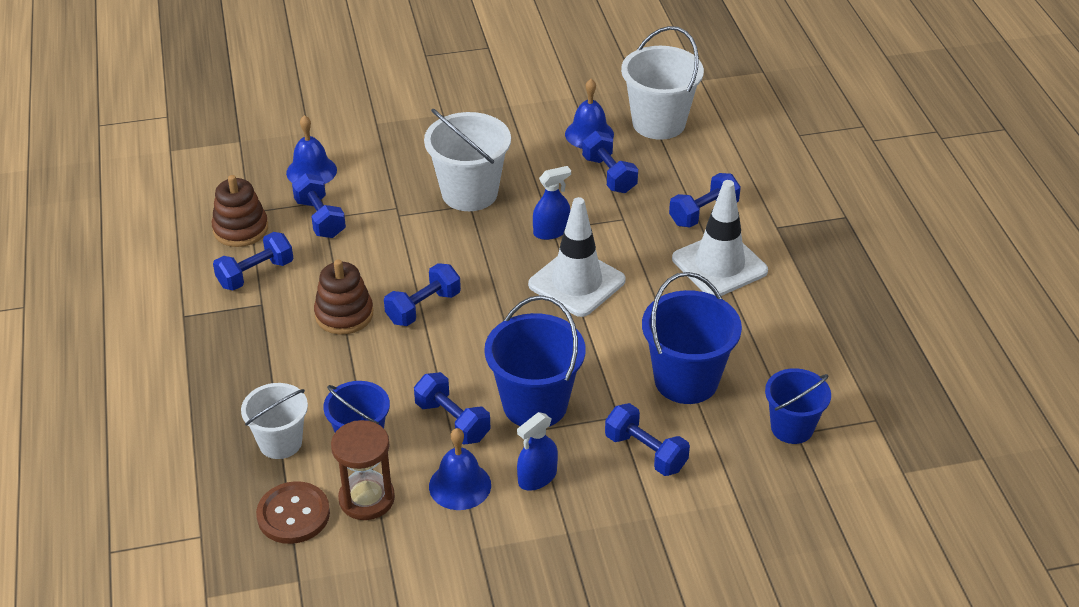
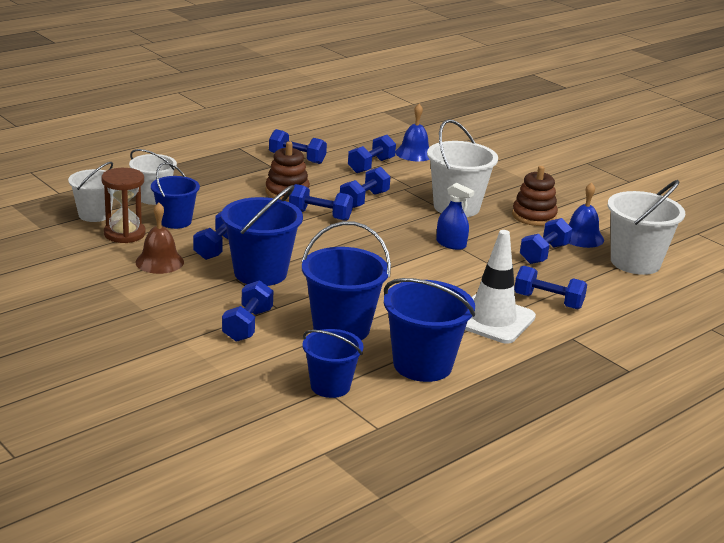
camera: 60 degrees right, 15 degrees down
brown stacking toy [212,175,268,247] -> brown stacking toy moved to [512,166,558,226]
brown button [256,481,330,544] -> white bucket [68,162,114,222]
blue bell [429,428,491,510] -> brown bell [135,202,184,274]
blue spray bottle [517,412,558,491] -> none
white traffic cone [528,197,626,317] -> none
none -> blue dumbbell [340,167,391,208]
none -> blue bucket [384,278,475,382]

